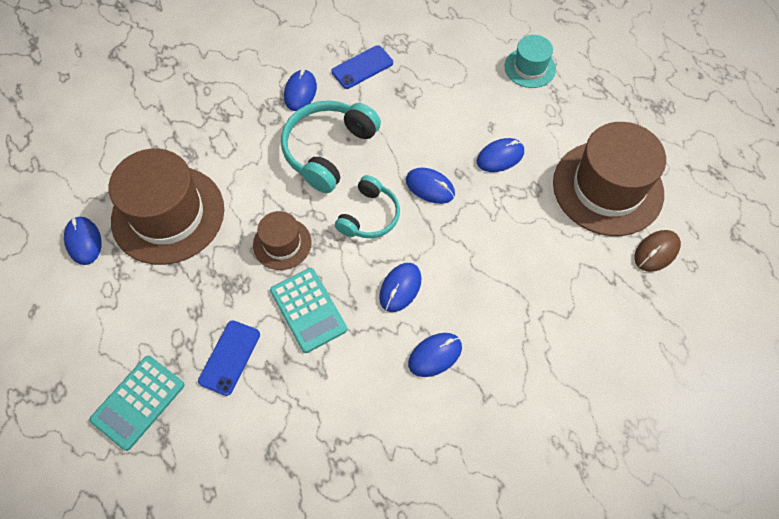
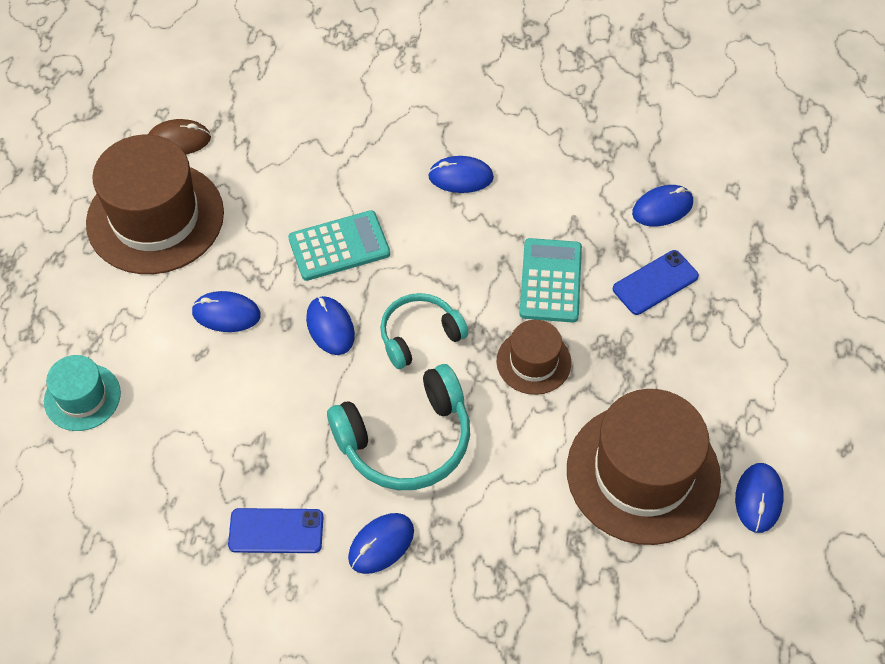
camera: 145 degrees left, 5 degrees down
turquoise calculator [89,356,185,451] -> turquoise calculator moved to [288,210,390,281]
blue mouse [379,263,422,312] -> blue mouse moved to [632,185,693,227]

